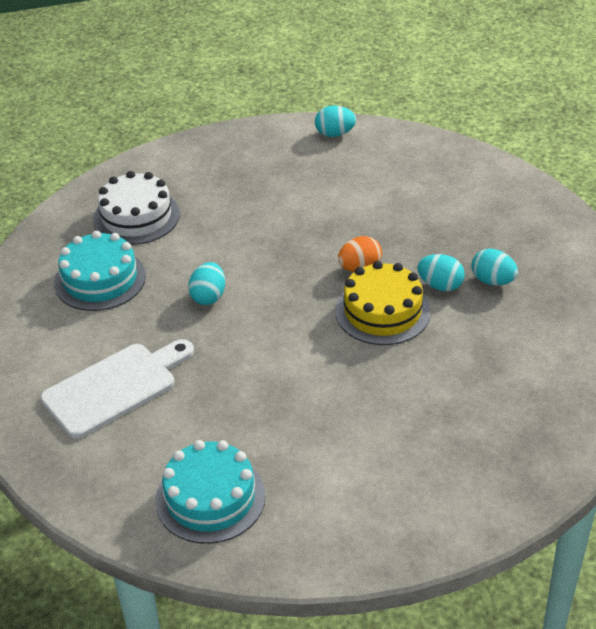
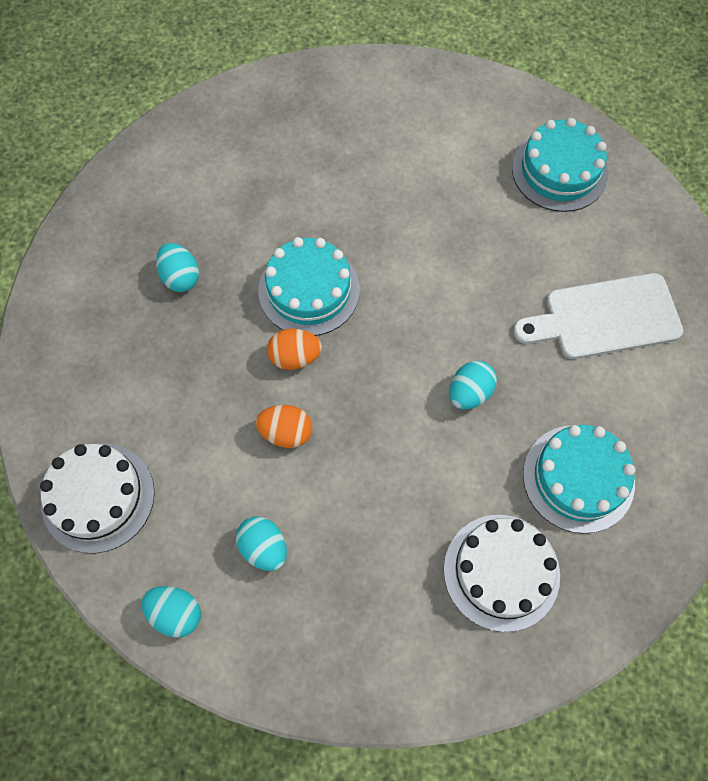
camera: 155 degrees left, 25 degrees up
yellow cake [335,261,431,345] -> turquoise cake [258,237,360,336]
turquoise egg [417,254,465,291] -> turquoise egg moved to [236,517,287,571]
none -> white cake [40,444,155,553]
none -> orange egg [256,405,312,448]

